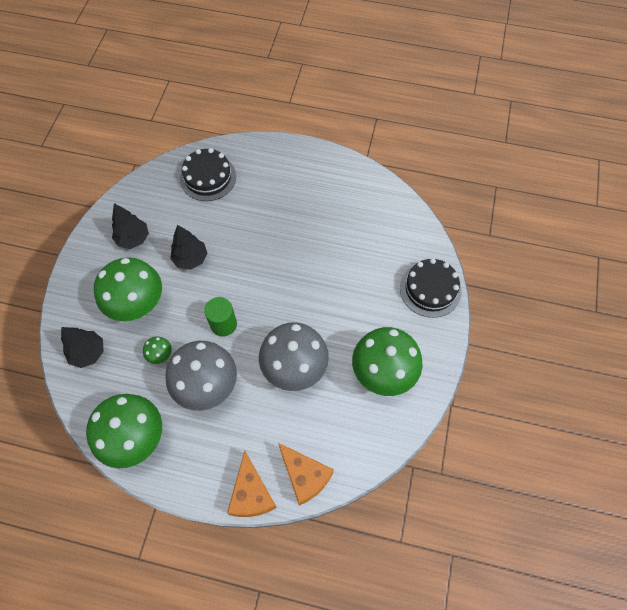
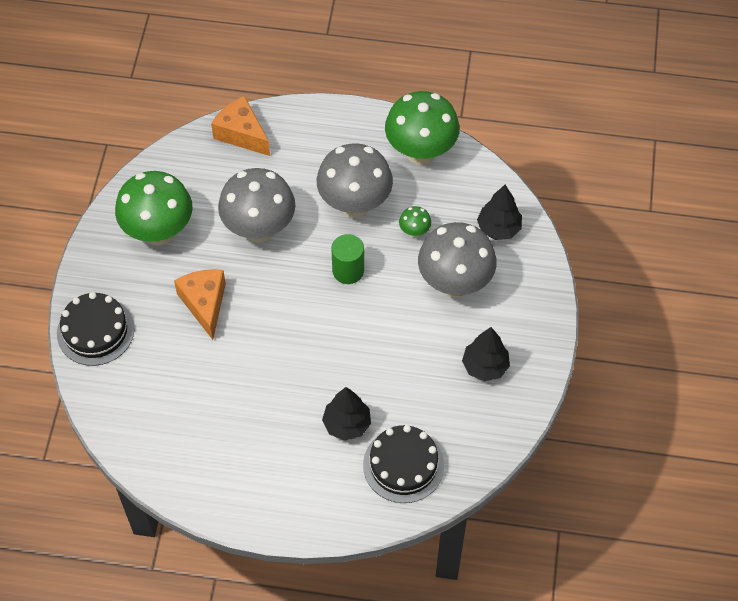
camera: 175 degrees right, 5 degrees down
green mushroom [94,257,162,321] -> grey mushroom [418,222,497,298]
black tree [170,225,208,270] -> black tree moved to [322,387,371,441]
orange cheese [227,451,277,517] -> orange cheese moved to [174,269,226,340]

